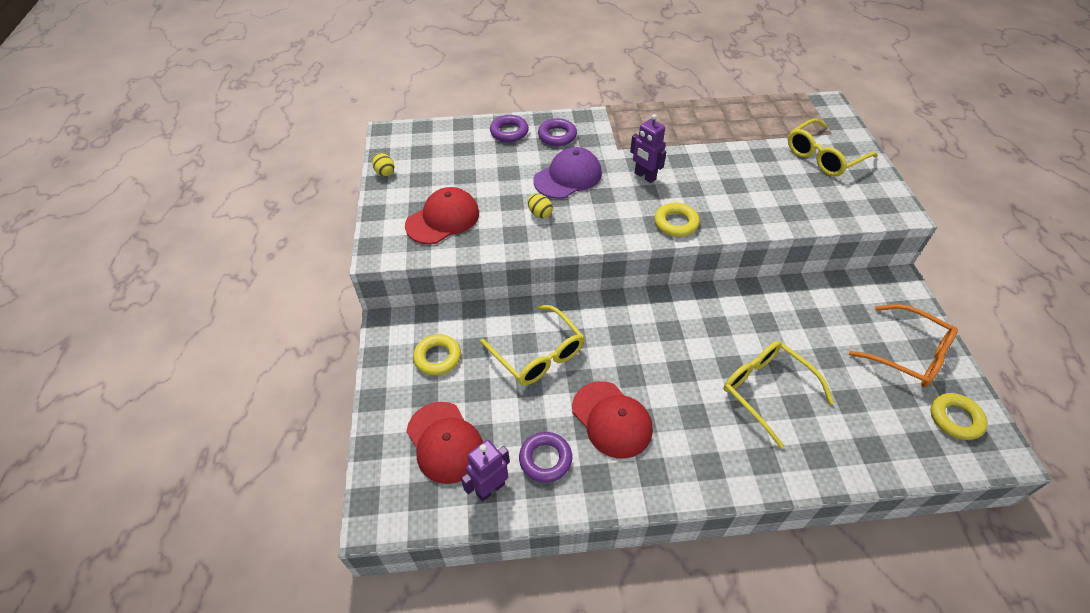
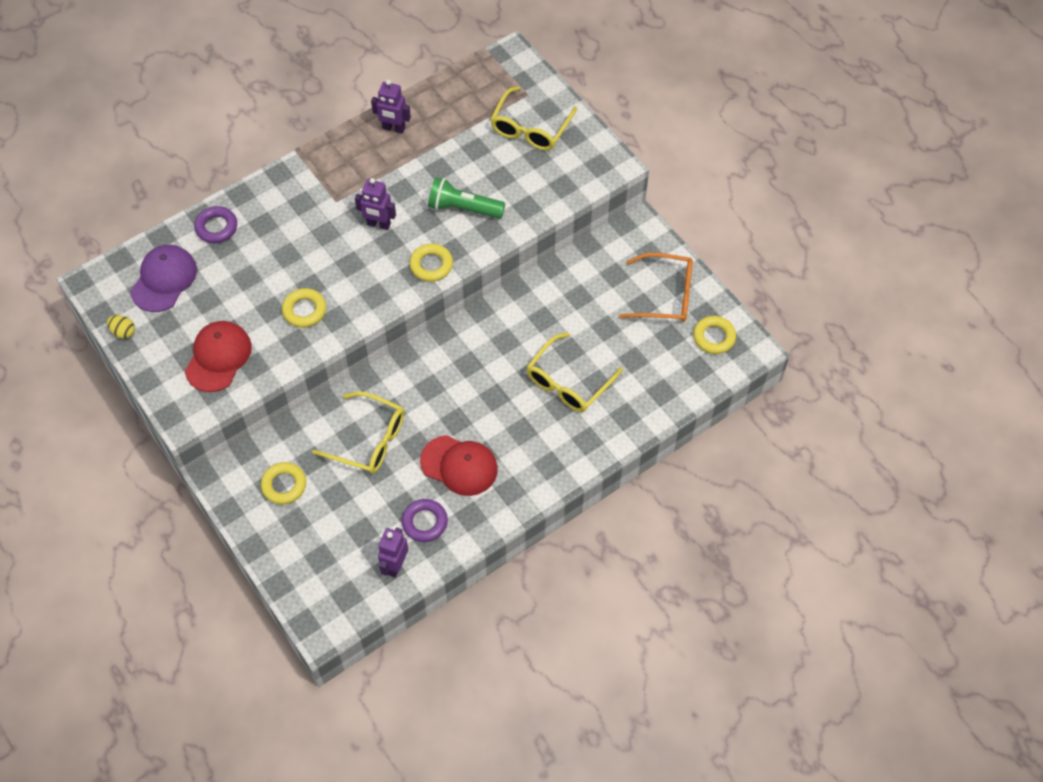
camera: 30 degrees left, 10 degrees up
red cap [406,402,483,484] -> none
yellow egg [528,194,553,218] -> yellow ring [282,288,326,328]
purple cap [533,147,602,199] -> purple cap moved to [130,245,197,312]
purple ring [538,118,577,146] -> none
yellow glasses [723,341,834,449] -> yellow glasses turned 75 degrees counterclockwise [527,332,623,412]
none -> purple robot [371,80,411,134]
none -> green flashlight [428,177,505,219]

